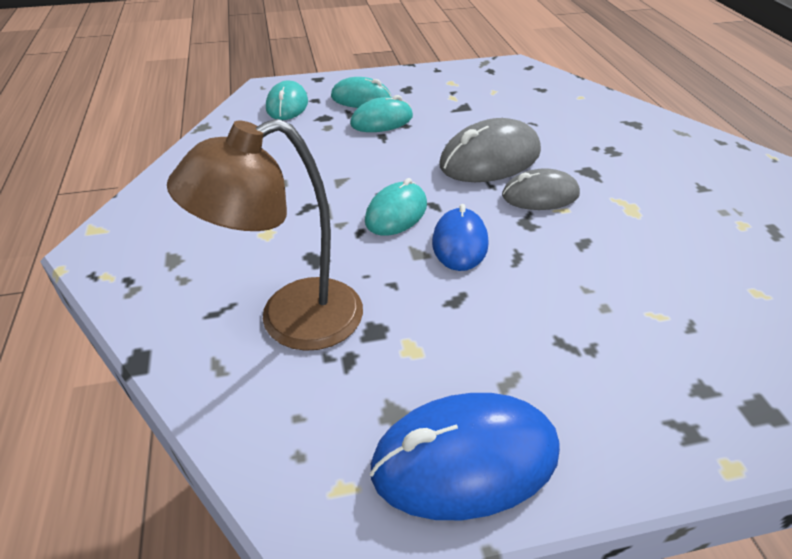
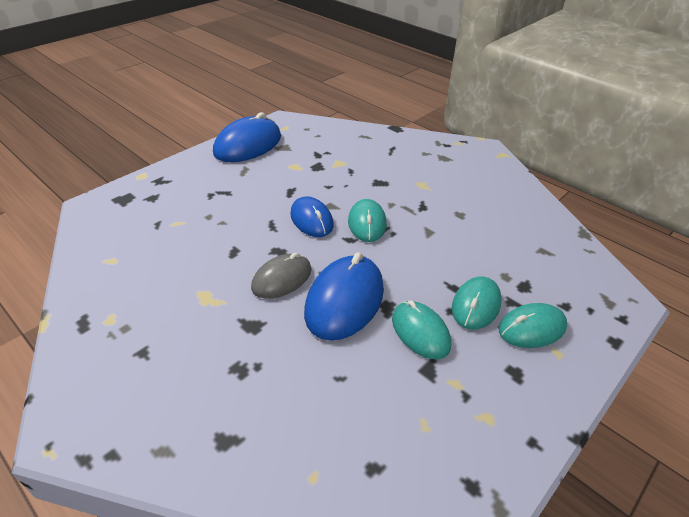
camera: 145 degrees right, 0 degrees up
brown lamp [167,119,363,351] -> none
turquoise mouse [266,81,308,120] -> turquoise mouse moved to [392,300,451,359]
grey mouse [439,118,541,182] -> blue mouse [304,253,384,341]

